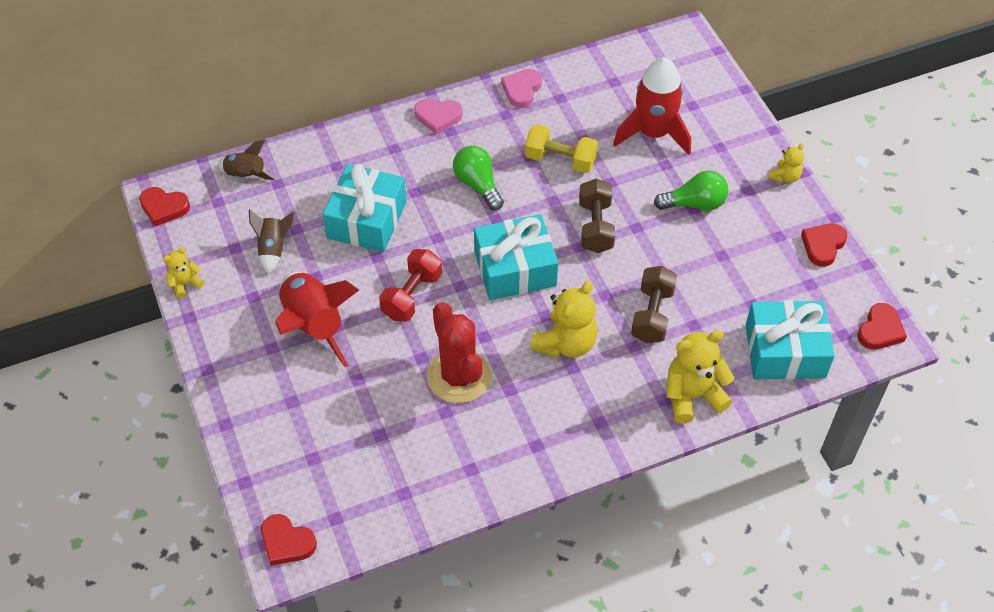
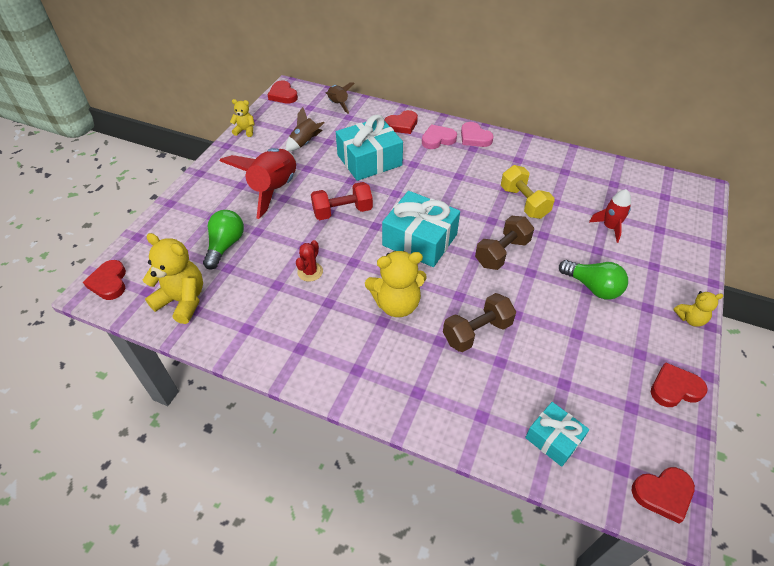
camera: 45 degrees right, 5 degrees down
red cactus [427,302,491,403] -> red cactus [296,240,323,282], size x0.48
green light bulb [453,146,504,210] -> green light bulb moved to [203,210,244,270]
pink heart [501,69,542,108] -> pink heart moved to [422,125,457,149]
red rocket [613,57,691,155] -> red rocket [589,189,631,243], size x0.54
yellow teddy bear [666,330,735,423] -> yellow teddy bear moved to [143,233,203,324]
turquoise gift [745,300,835,380] -> turquoise gift [525,402,589,467], size x0.57
none -> red heart [384,110,418,134]

